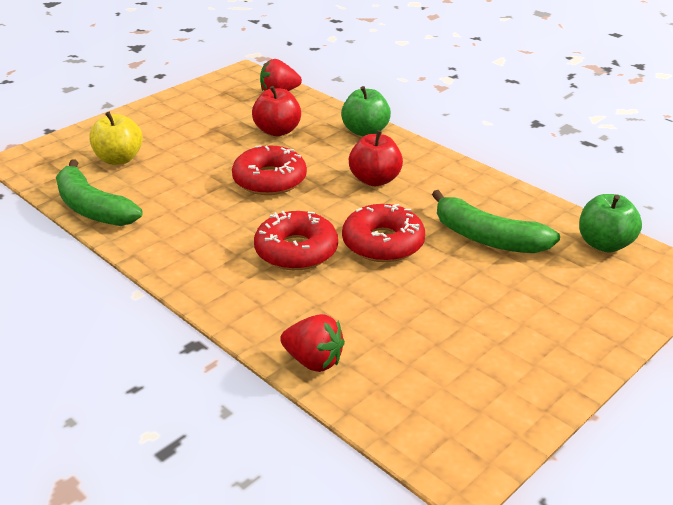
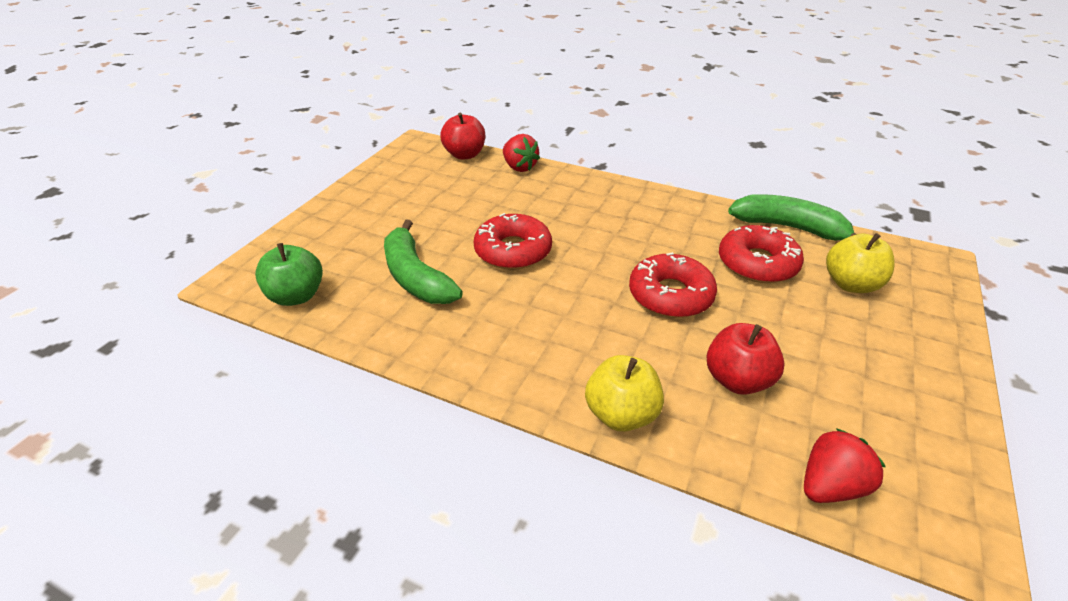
camera: 160 degrees right, 5 degrees up
red donut [254,211,338,270] -> red donut moved to [719,225,804,283]
red strawberry [280,314,345,372] -> red strawberry turned 135 degrees counterclockwise [503,134,540,172]
green apple [341,86,391,137] -> yellow apple [585,355,664,432]
red apple [349,131,403,186] -> red apple moved to [440,113,485,160]
green banana [432,190,560,253] -> green banana turned 135 degrees counterclockwise [384,219,463,304]

